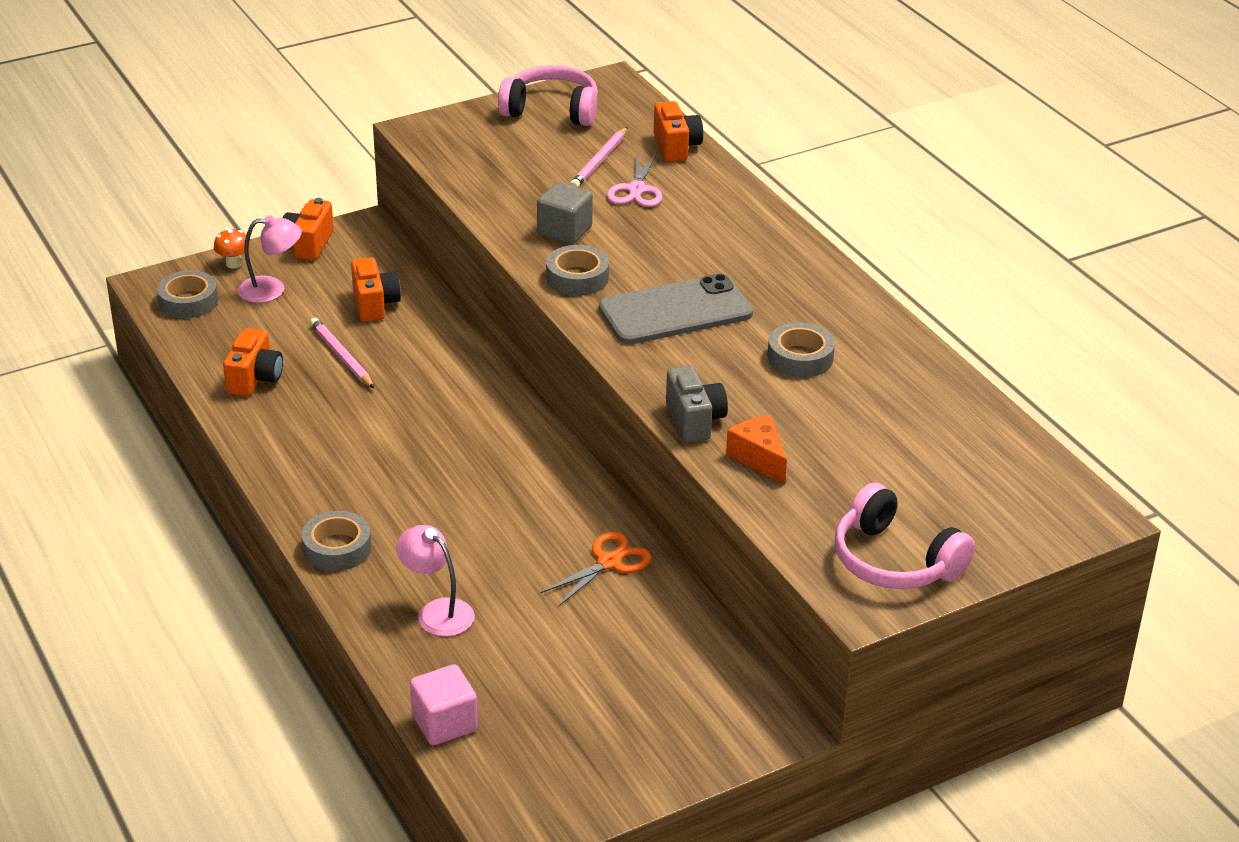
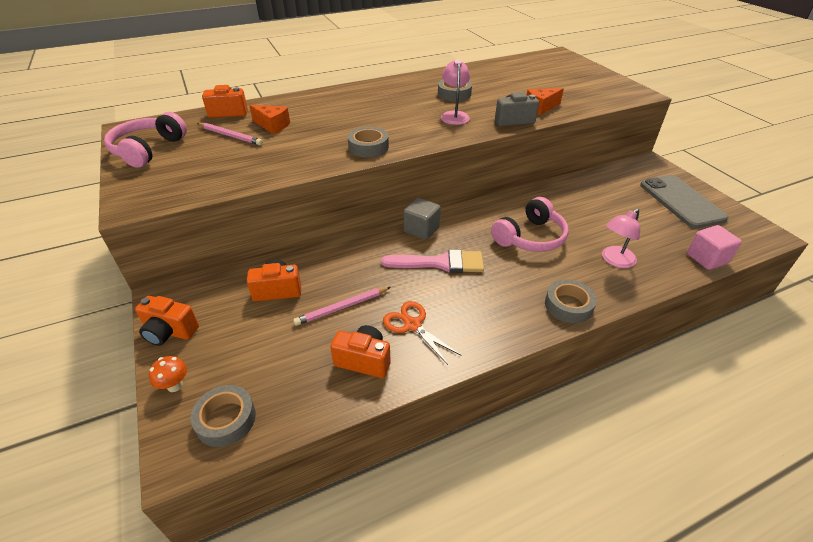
camera: 85 degrees left, 5 degrees up
pink lamp [238,215,302,303] -> pink lamp moved to [441,59,470,125]
grey cube [537,182,593,244] -> grey cube moved to [404,198,441,240]
orange scissors [540,532,652,607] -> orange scissors moved to [383,301,462,365]
grey phone [599,274,753,344] -> grey phone moved to [640,175,729,228]
pink scissors [607,151,662,207] -> orange cheese [249,105,290,134]
pink headphones [835,483,975,589] -> pink headphones moved to [491,197,569,252]
none -> pink brush [381,249,484,273]

